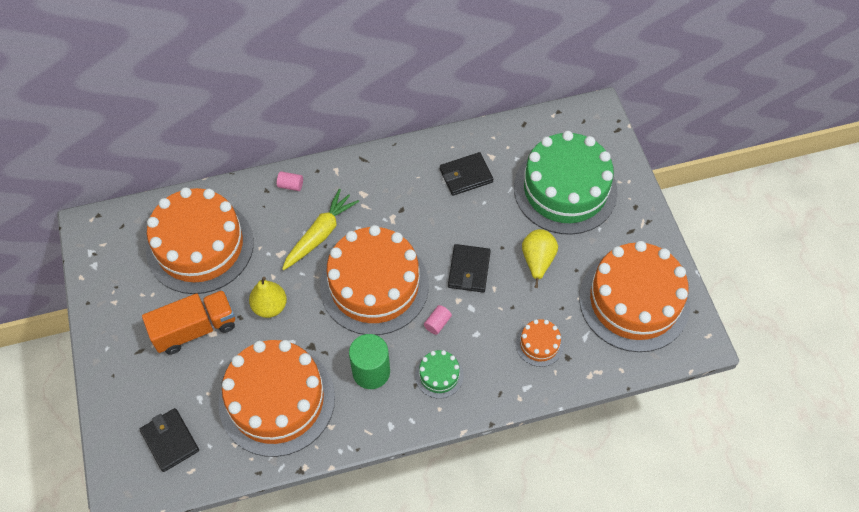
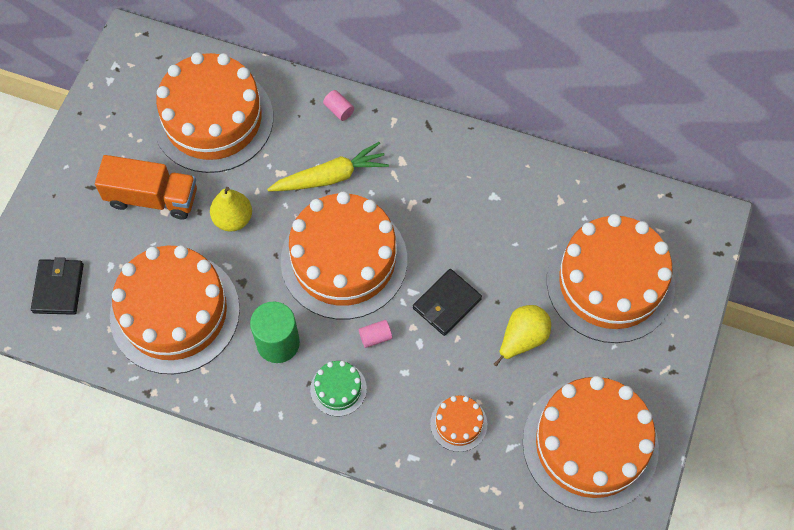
camera: 35 degrees right, 5 degrees up
black wallet [440,152,493,196] -> none
green cake [514,131,618,235] -> orange cake [547,214,675,343]

